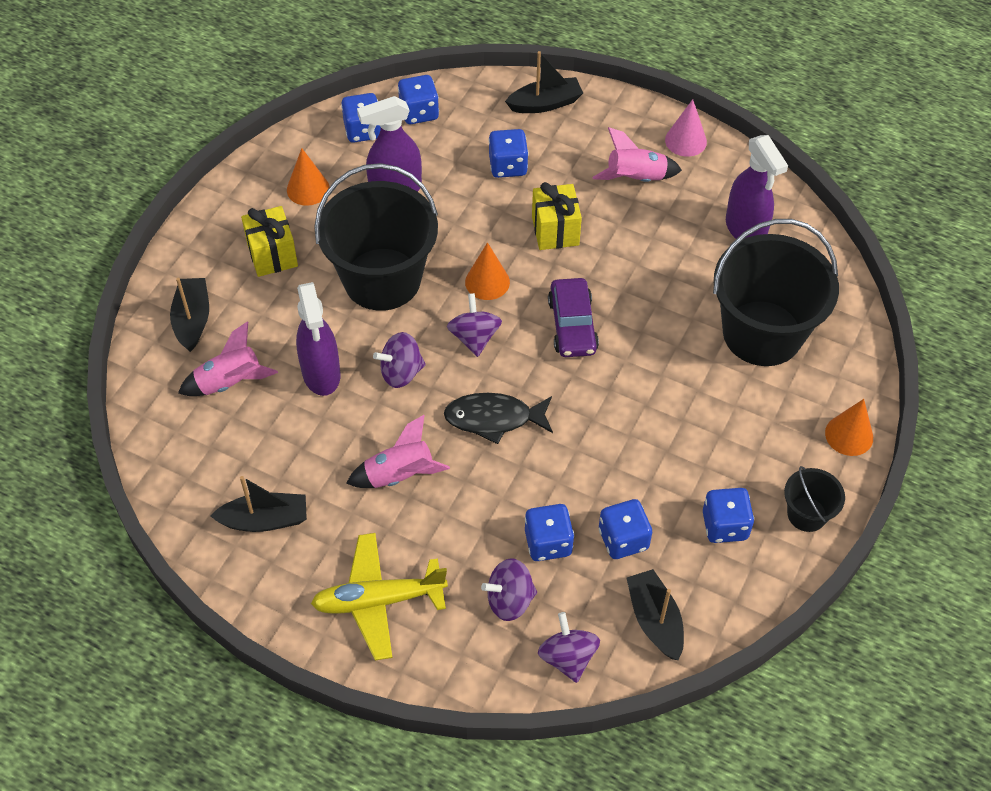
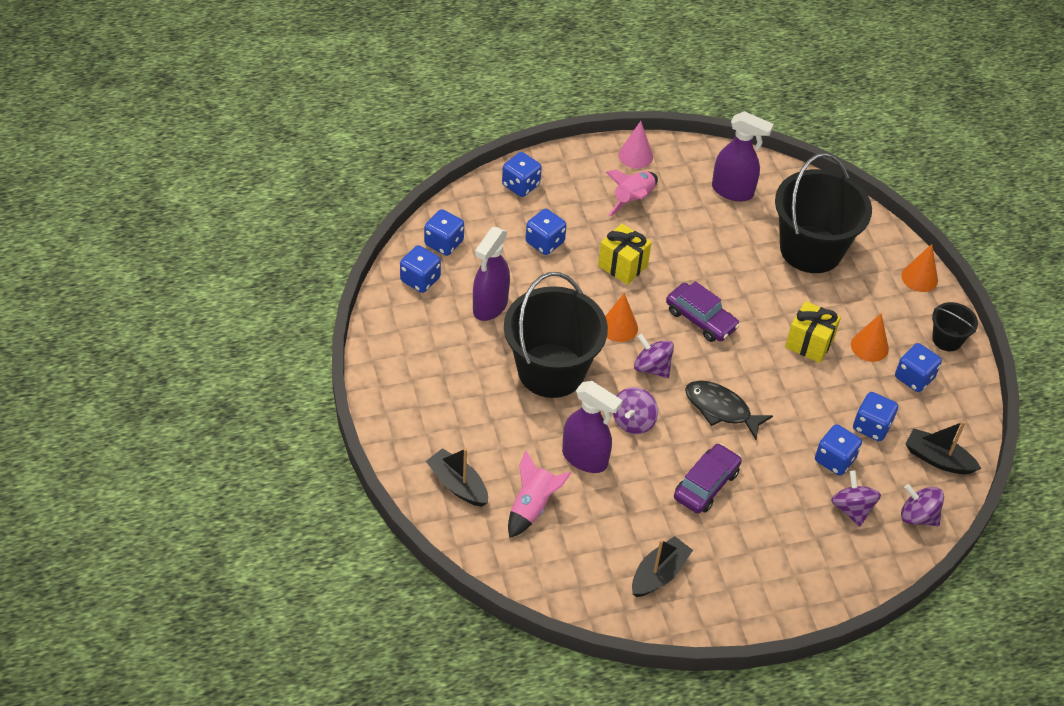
camera: 45 degrees left, 5 degrees down
yellow gift [241,206,298,277] -> yellow gift moved to [785,301,841,363]
orange cone [287,148,329,206] -> orange cone moved to [851,314,889,362]
yellow plane [311,533,448,660] -> none
pink rocket [346,415,450,488] -> purple car [674,443,742,514]
black fish [444,393,553,444] -> black fish turned 75 degrees clockwise [685,380,773,440]
purple spinning top [481,558,537,621] -> purple spinning top turned 135 degrees clockwise [831,470,881,527]
black boat [505,51,583,113] -> blue dice [502,152,542,197]

